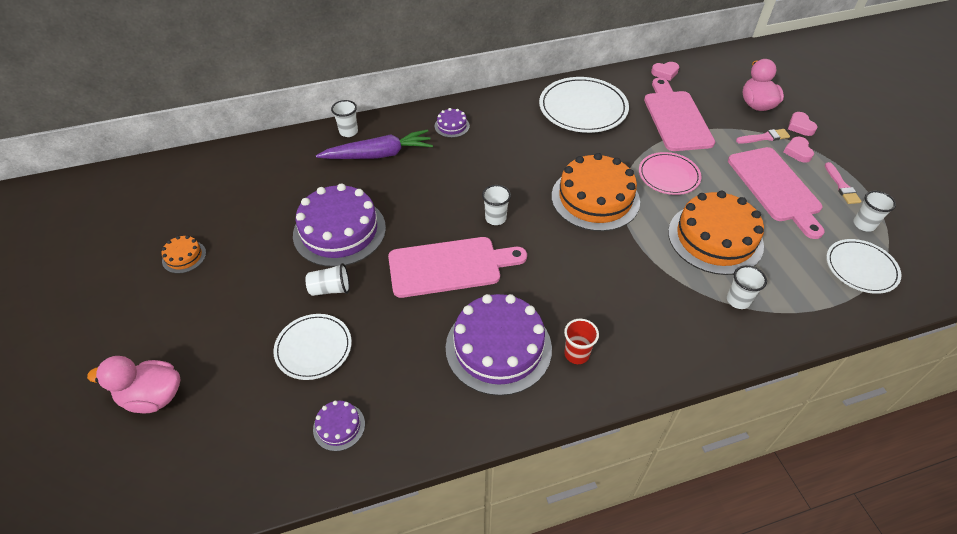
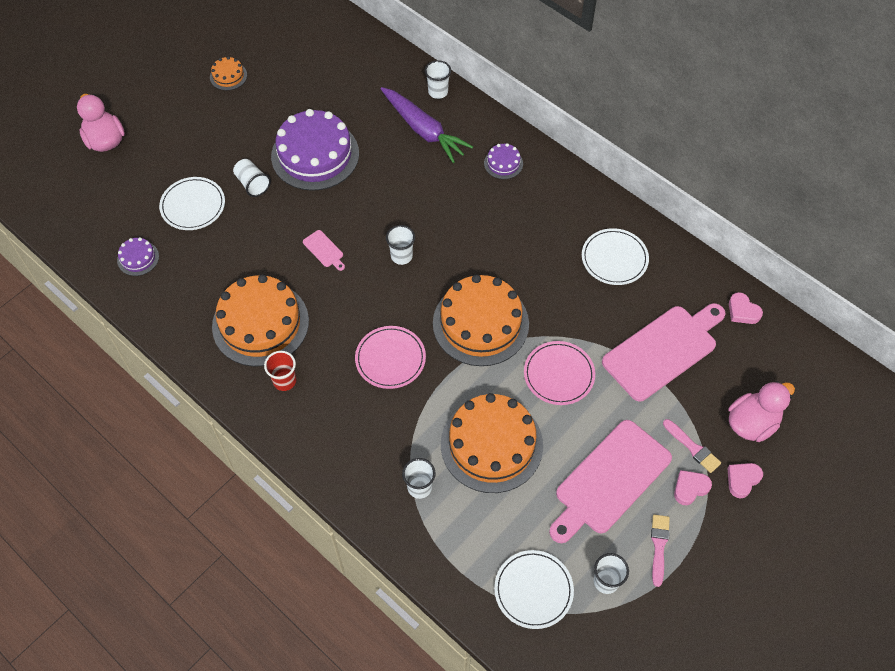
camera: 60 degrees right, 10 degrees up
pink cutting board [388,237,527,298] -> pink cutting board [303,230,345,271], size x0.40
purple cake [446,294,552,396] -> orange cake [212,274,309,366]
white plate [539,77,629,133] -> white plate [582,228,649,285], size x0.62
pink brush [825,162,861,204] -> pink brush turned 135 degrees clockwise [651,515,670,587]
none -> pink plate [355,326,426,389]

